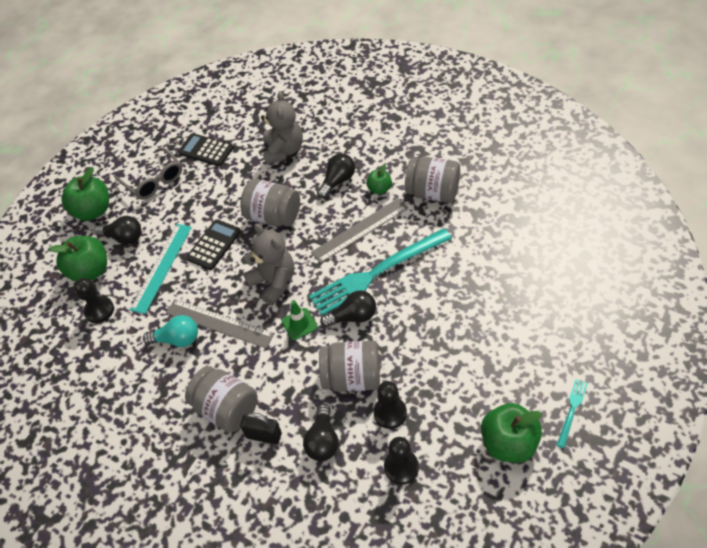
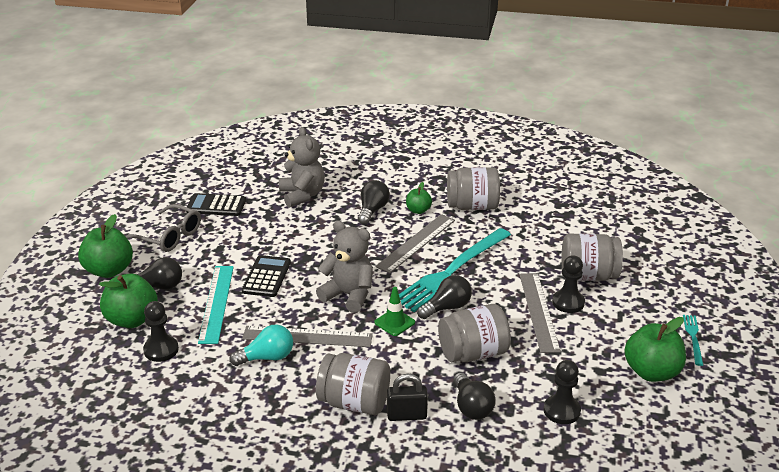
camera: 25 degrees left, 20 degrees down
grey jar [240,179,300,226] -> grey jar moved to [561,233,623,281]
black pawn [373,381,407,429] -> black pawn moved to [552,255,585,313]
none -> grey ruler [519,273,561,353]

